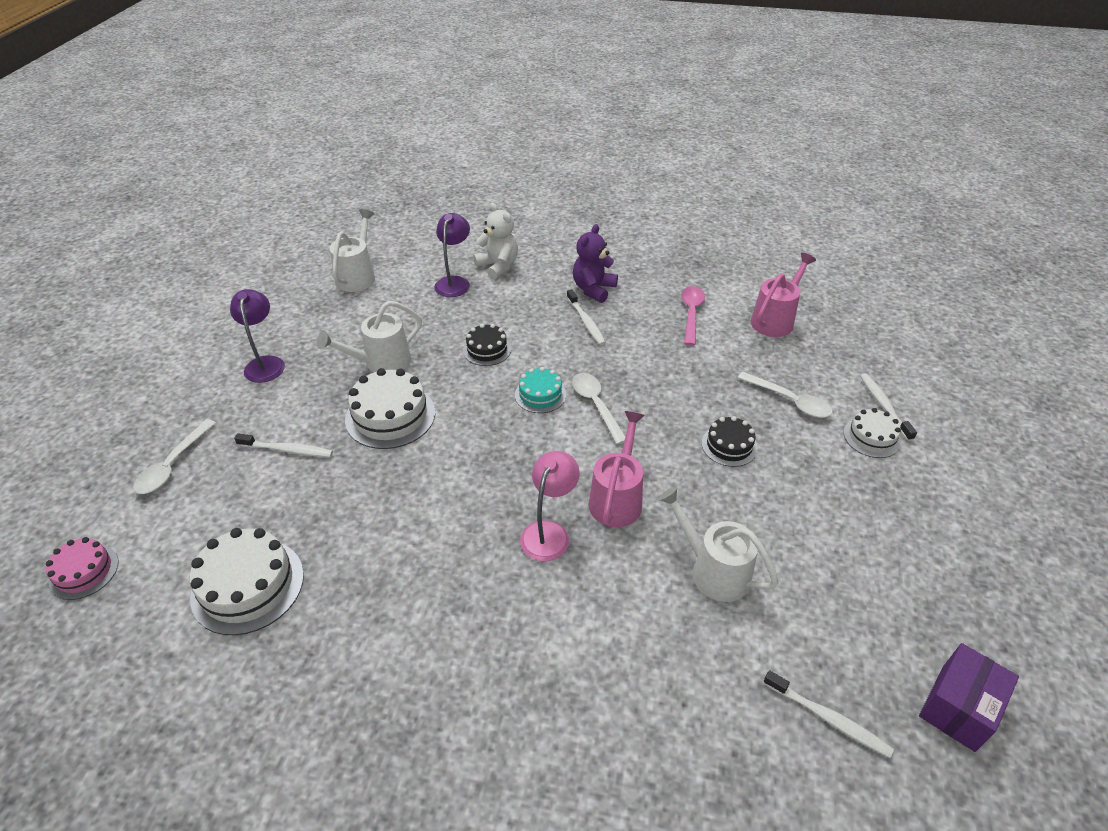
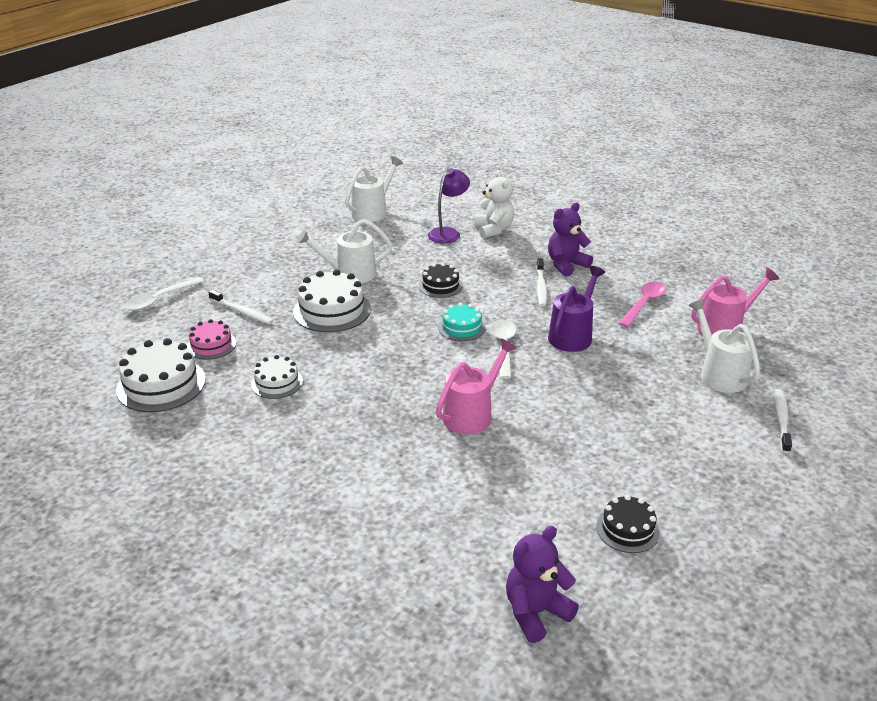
camera: 25 degrees right, 10 degrees down
pink cake [46,537,119,600] -> pink cake moved to [187,319,236,360]
purple lamp [230,289,285,383] -> none
pink lamp [520,451,580,561] -> none
white watering can [658,487,779,602] -> white watering can moved to [688,299,760,393]
black cake [702,416,758,467] -> black cake moved to [596,495,660,553]
white spoon [737,372,833,418] -> none
white toothbrush [763,670,894,758] -> purple teddy bear [506,526,579,643]
white cake [844,408,901,458] -> white cake moved to [251,355,303,399]
purple box [919,643,1019,752] -> none
none -> purple watering can [548,266,605,352]

